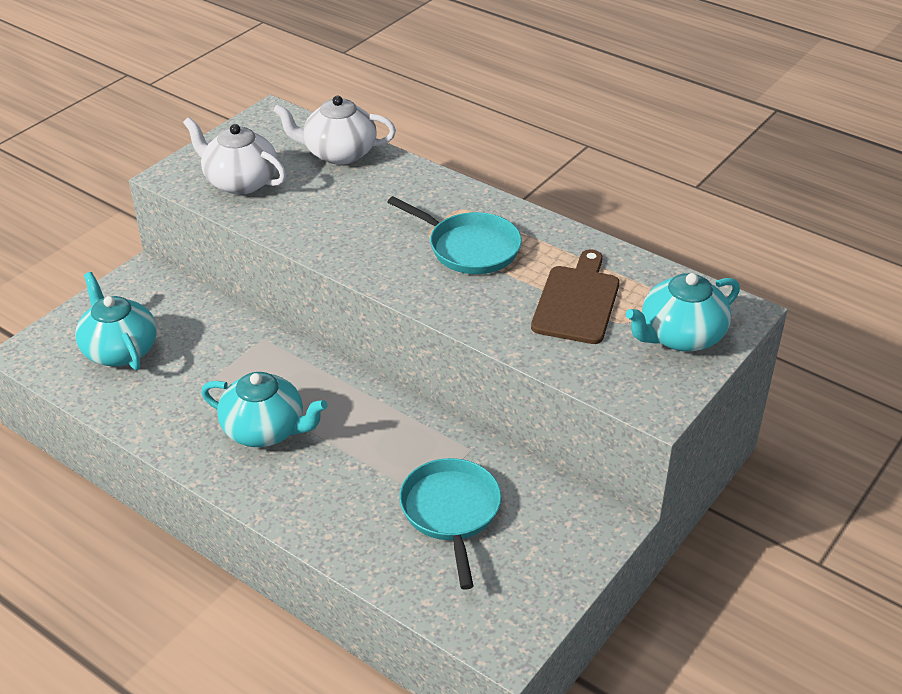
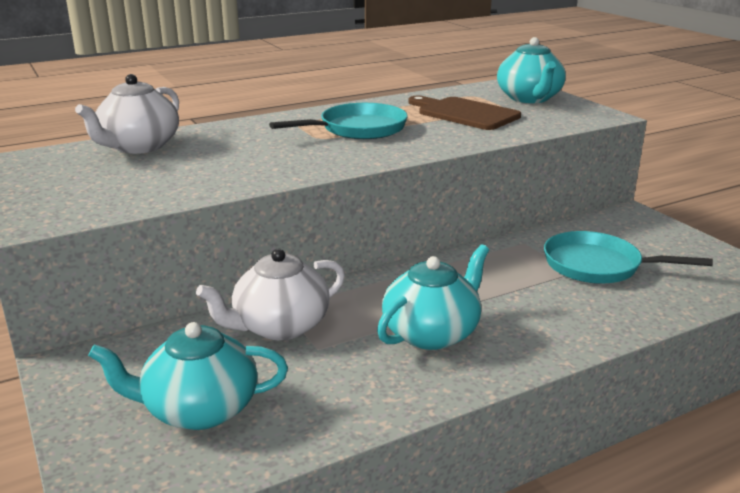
camera: 65 degrees left, 15 degrees down
white teapot [183,117,286,195] -> white teapot moved to [196,249,345,340]

